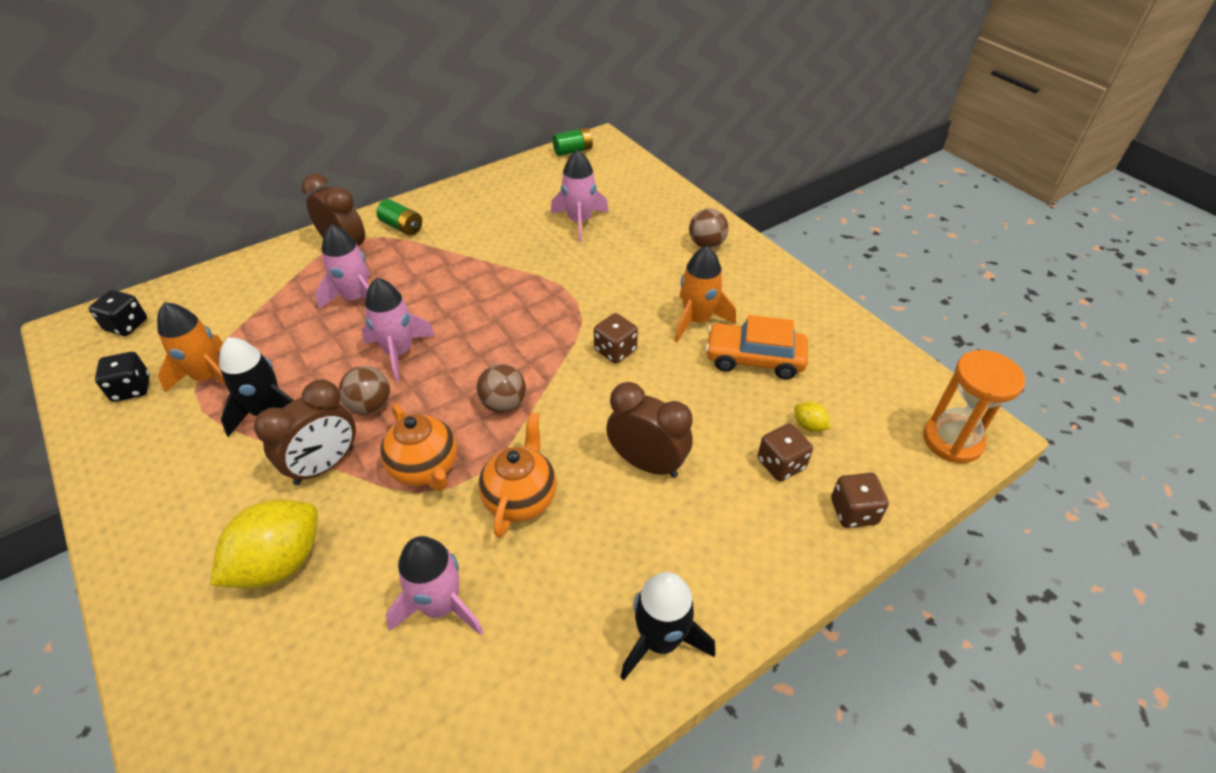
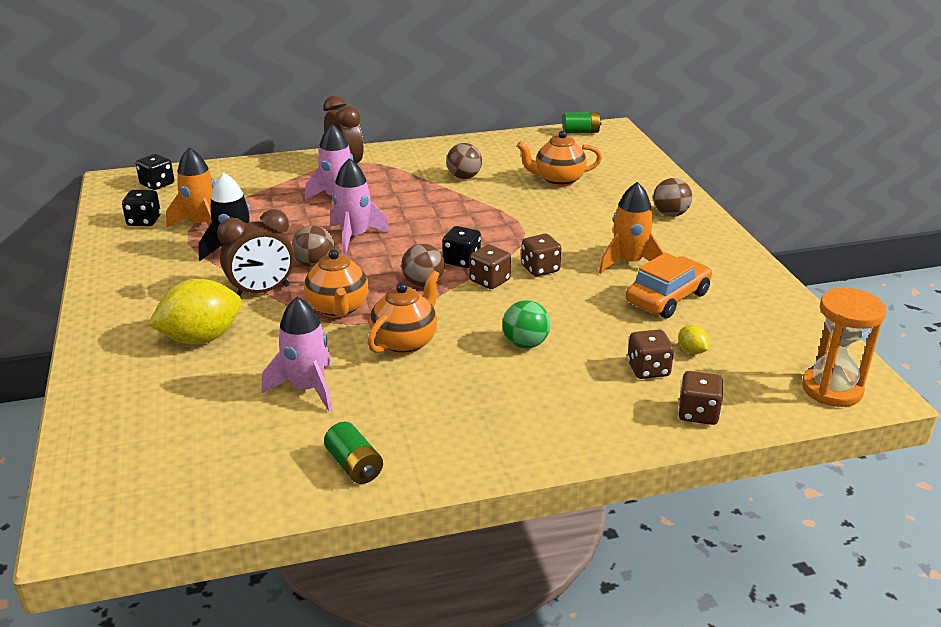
camera: 20 degrees right, 15 degrees down
green battery [377,199,422,236] -> green battery moved to [324,422,383,484]
pink rocket [551,149,608,242] -> orange teapot [517,131,602,187]
brown clock [606,382,692,478] -> green ball [502,300,550,348]
black rocket [620,572,715,681] -> none
orange car [705,315,808,379] -> orange car turned 105 degrees clockwise [626,253,712,318]
none -> black dice [442,226,481,268]
none -> brown ball [446,143,482,179]
none -> brown dice [469,245,511,289]

